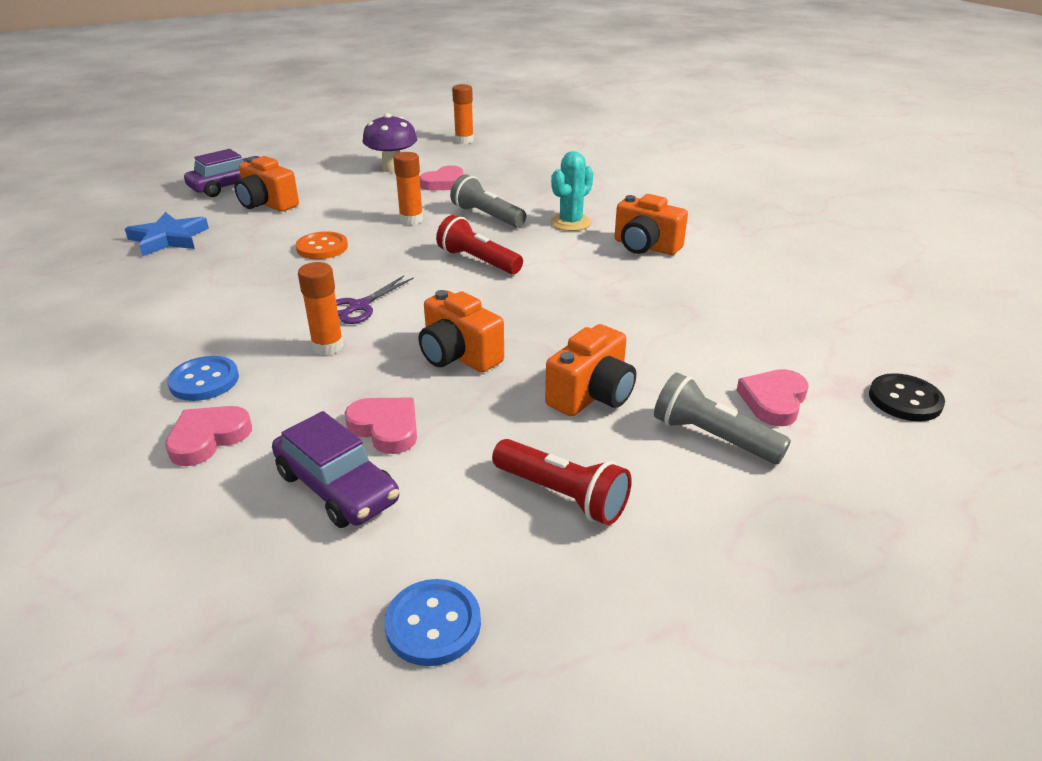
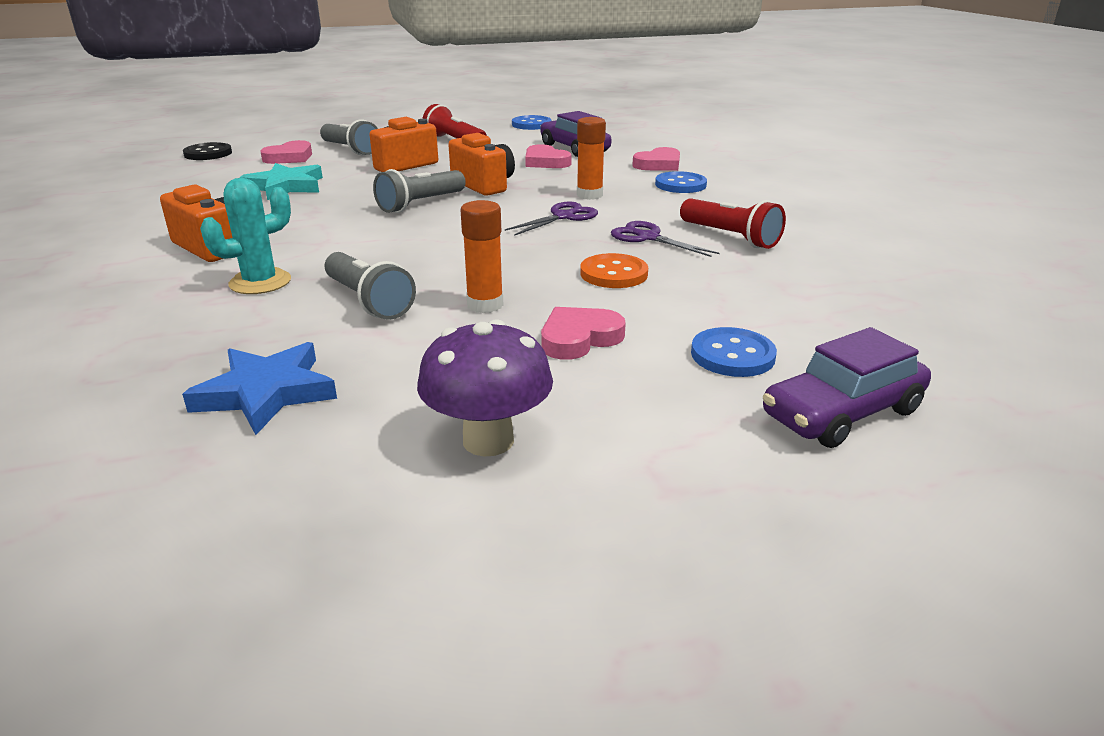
camera: 170 degrees left, 5 degrees down
blue star [125,212,209,256] -> blue star moved to [182,342,337,435]
orange camera [234,156,299,212] -> blue button [691,327,777,377]
pink heart [419,165,463,190] -> pink heart moved to [541,307,626,360]
red flashlight [436,215,523,274] -> red flashlight moved to [680,198,786,249]
orange glue stick [452,84,474,144] -> none
none -> turquoise star [240,163,323,200]
none -> grey flashlight [373,169,466,213]
none -> purple scissors [611,221,719,257]

